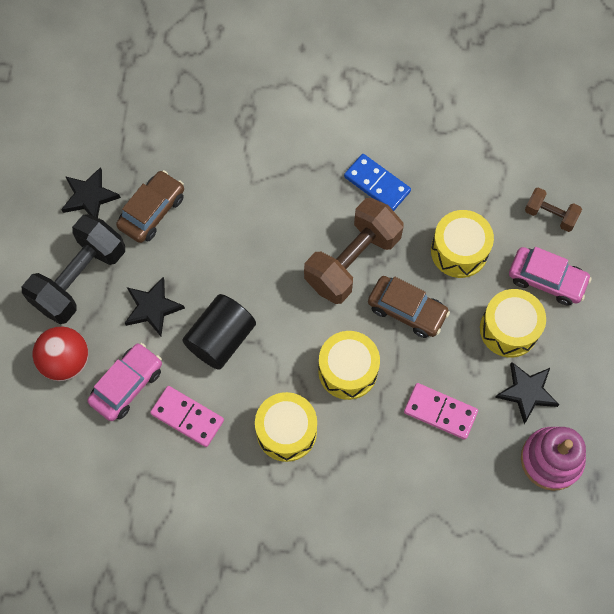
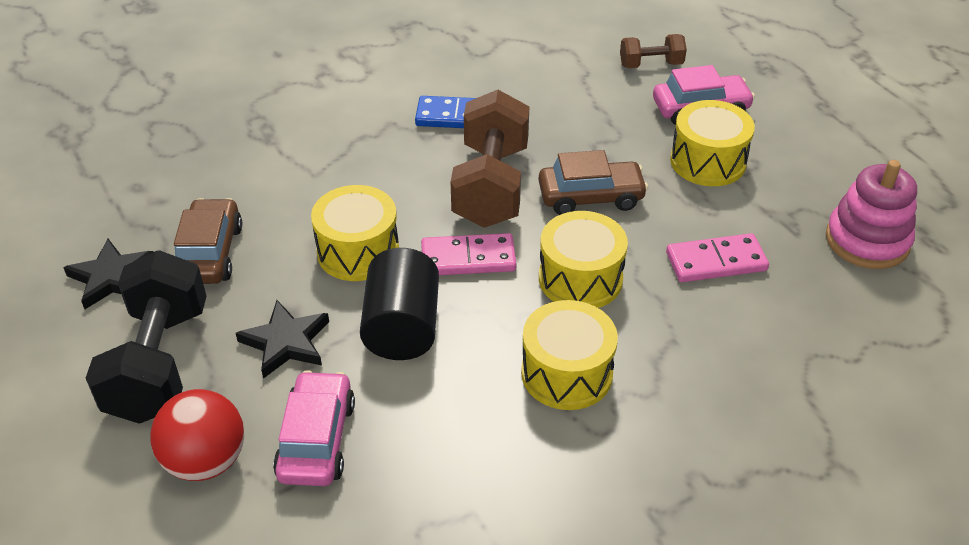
camera: 35 degrees left, 25 degrees down
pink domino [150,386,224,447] -> pink domino moved to [421,233,516,275]
yellow drum [431,210,494,278] -> yellow drum moved to [311,185,399,281]
black star [495,362,559,424] -> none

